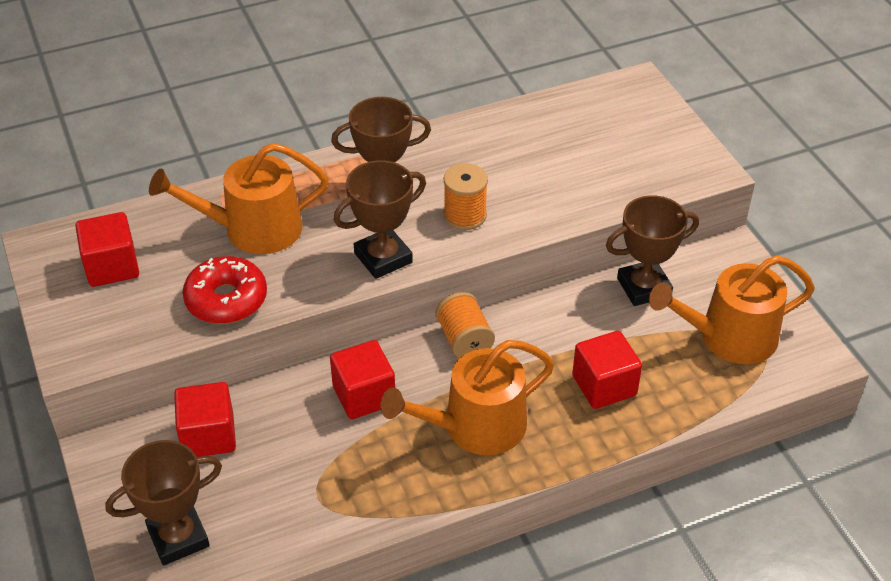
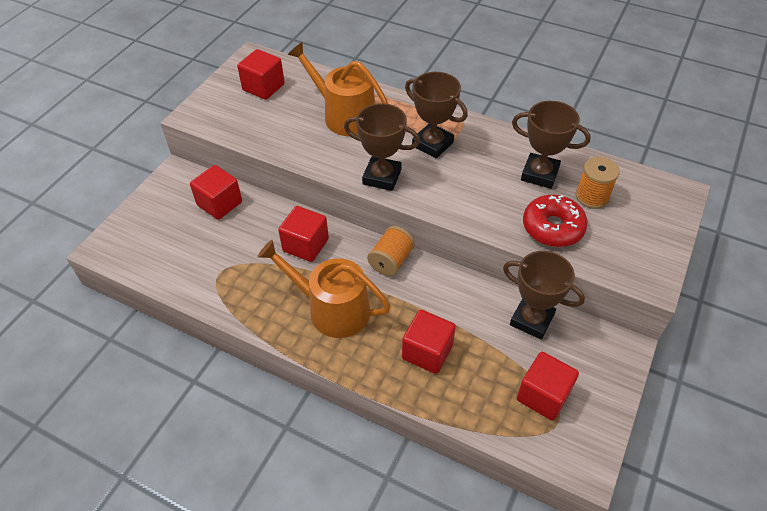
camera: 50 degrees right, 5 degrees up
brown trophy [105,440,222,566] -> brown trophy moved to [512,101,591,189]
red donut [183,256,267,324] -> red donut moved to [523,195,588,247]
orange spool [444,163,488,230] -> orange spool moved to [575,157,620,209]
orange watering can [649,255,815,364] -> red cube [517,352,579,421]

